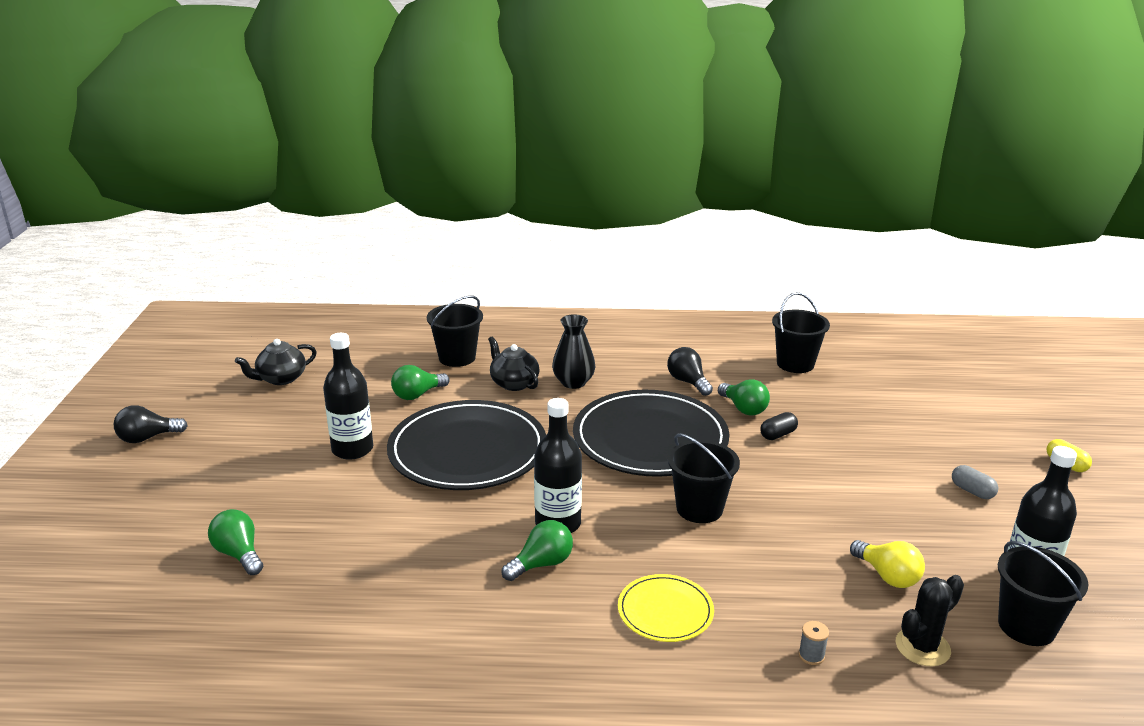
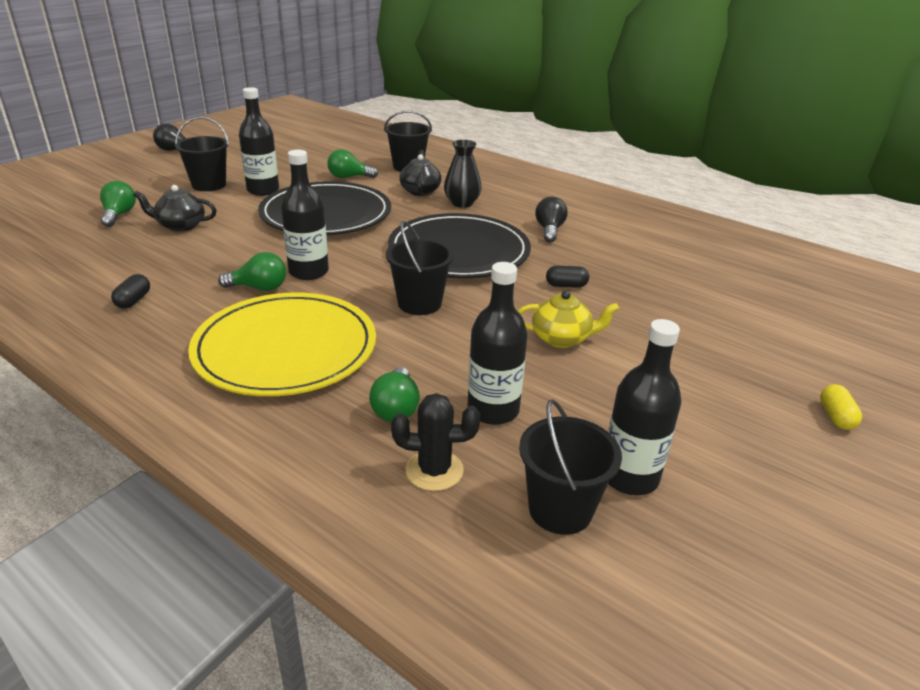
camera: 35 degrees right, 5 degrees up
black teapot [235,339,317,385] -> black teapot moved to [133,185,217,232]
yellow plate [618,574,714,642] -> yellow plate [188,292,376,396], size x2.06
green light bulb [718,379,770,416] -> green light bulb moved to [369,367,420,422]
black bucket [772,292,830,373] -> black bucket moved to [175,117,229,191]
grey spool [799,621,829,665] -> none
yellow light bulb [850,540,925,588] -> black bottle [467,262,528,425]
grey capsule [952,465,998,499] -> none
none -> black capsule [111,274,150,309]
none -> yellow teapot [518,291,619,348]

